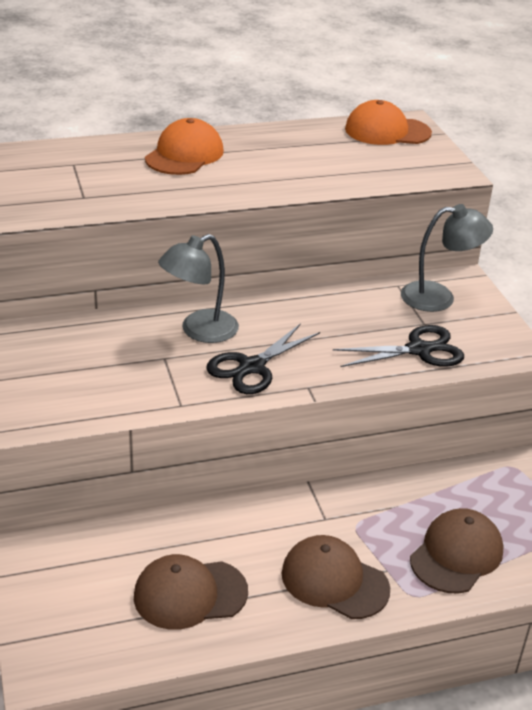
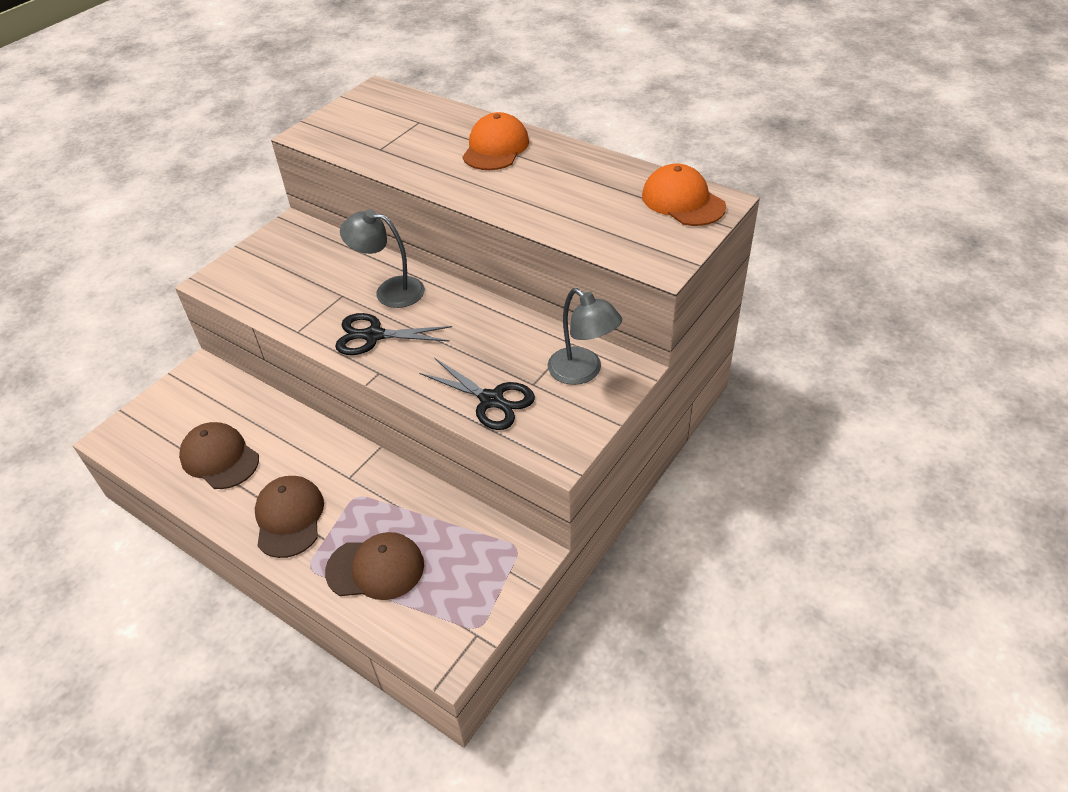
camera: 55 degrees right, 10 degrees up
orange cap [145,118,224,175] -> orange cap turned 60 degrees counterclockwise [462,112,529,170]

